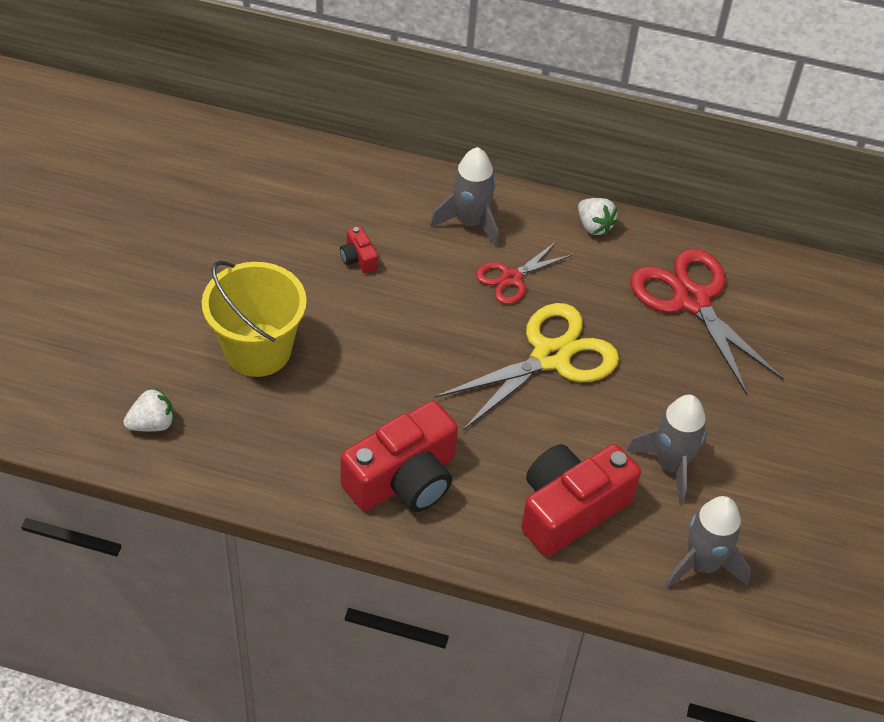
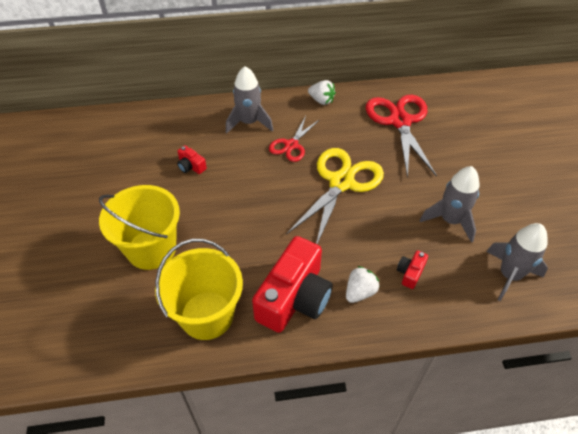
camera: 20 degrees left, 0 degrees up
white strawberry [123,388,174,432] -> white strawberry moved to [346,266,380,303]
red camera [521,444,641,556] -> red camera [397,250,428,289], size x0.42
red scissors [630,249,784,395] -> red scissors turned 45 degrees clockwise [366,95,437,178]
none -> yellow bucket [155,239,243,340]

